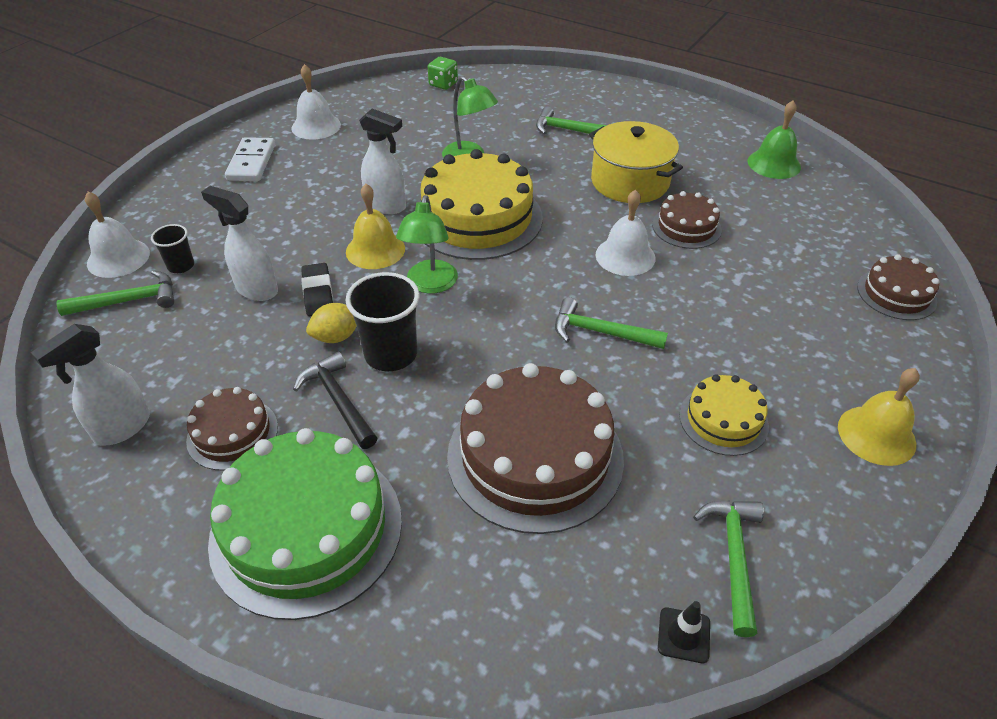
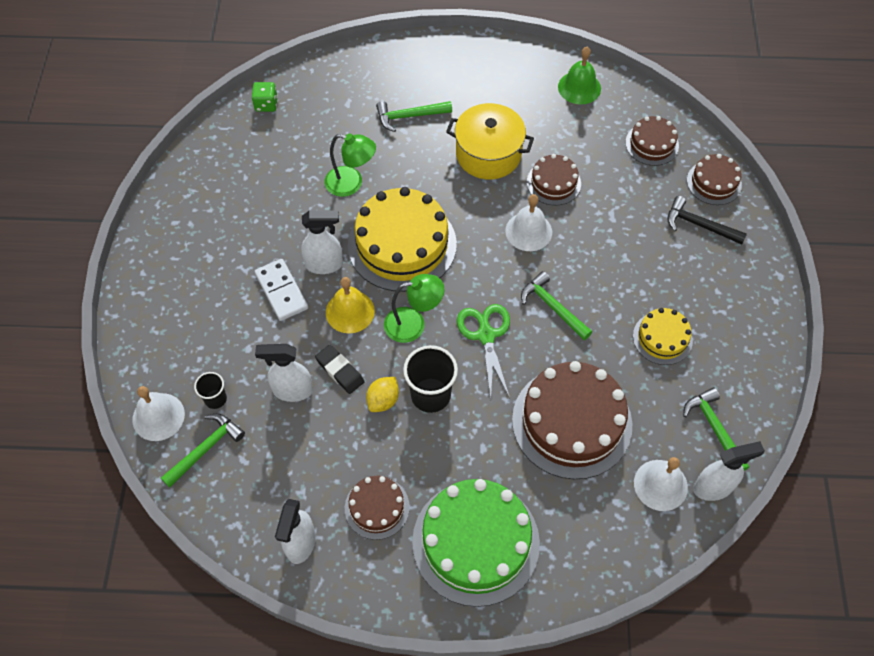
camera: 30 degrees left, 15 degrees up
white domino [225,137,275,181] -> white domino moved to [255,259,308,321]
white bell [291,64,341,140] -> white bell moved to [634,457,688,511]
black hammer [293,352,377,449] -> black hammer moved to [668,196,747,245]
green lamp [396,195,458,294] -> green lamp turned 75 degrees counterclockwise [384,274,445,343]
green hammer [555,297,668,349] -> green hammer turned 60 degrees clockwise [521,271,592,340]
black traffic cone [658,601,710,663] -> white spray bottle [693,441,765,501]
yellow bell [838,368,920,466] -> none
none -> green scissors [457,304,510,400]
none -> brown cake [625,116,679,166]

